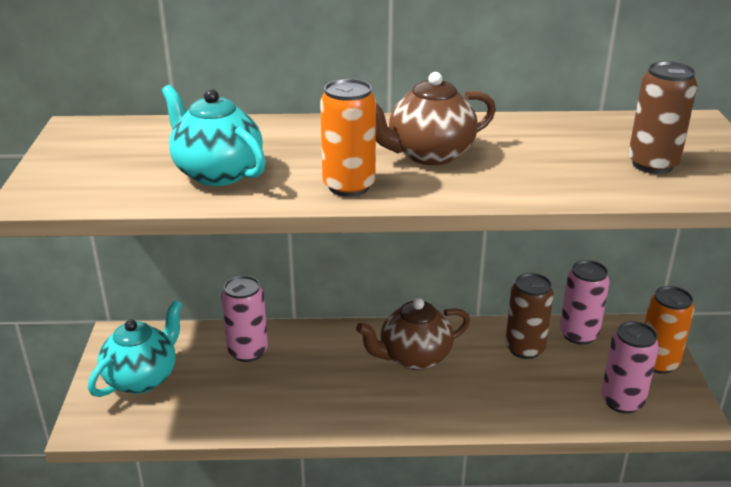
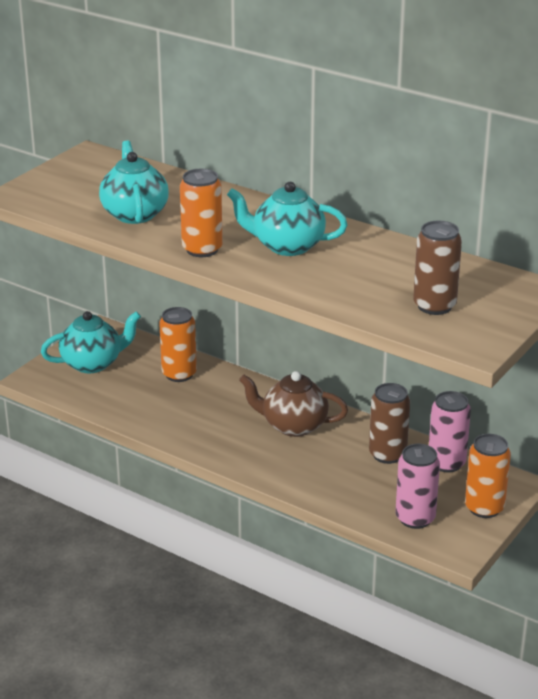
camera: 35 degrees right, 0 degrees up
pink can [221,276,268,362] -> orange can [159,307,197,382]
brown teapot [376,72,496,165] -> turquoise teapot [227,182,348,256]

